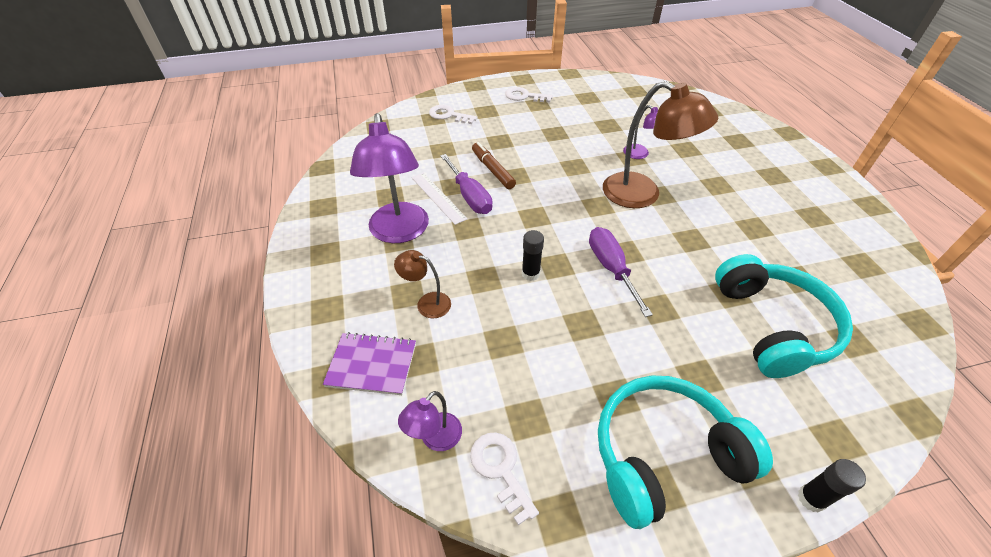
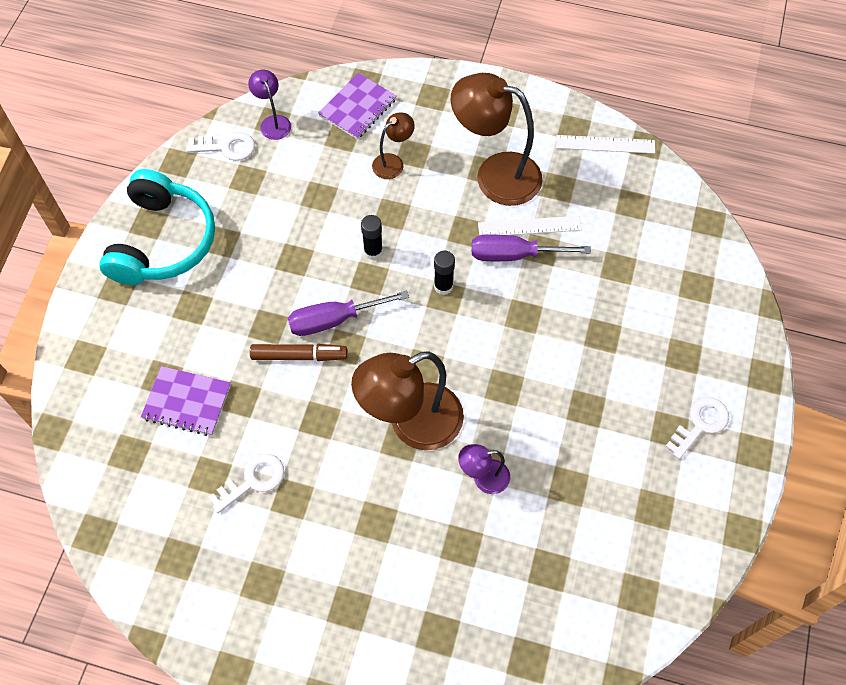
camera: 120 degrees right, 15 degrees up
purple lamp [350,113,429,243] -> brown lamp [451,73,543,206]
white key [429,105,477,124] -> white key moved to [208,454,284,513]
brown marker [472,142,516,189] -> brown marker moved to [250,344,347,361]
purple screwdriver [589,227,653,317] -> purple screwdriver turned 150 degrees clockwise [288,291,409,336]
turquoise headphones [715,254,853,378] -> purple notebook [141,366,231,436]
black glue stick [798,459,866,512] -> black glue stick moved to [434,251,455,295]
none -> white ruler [556,135,655,154]

